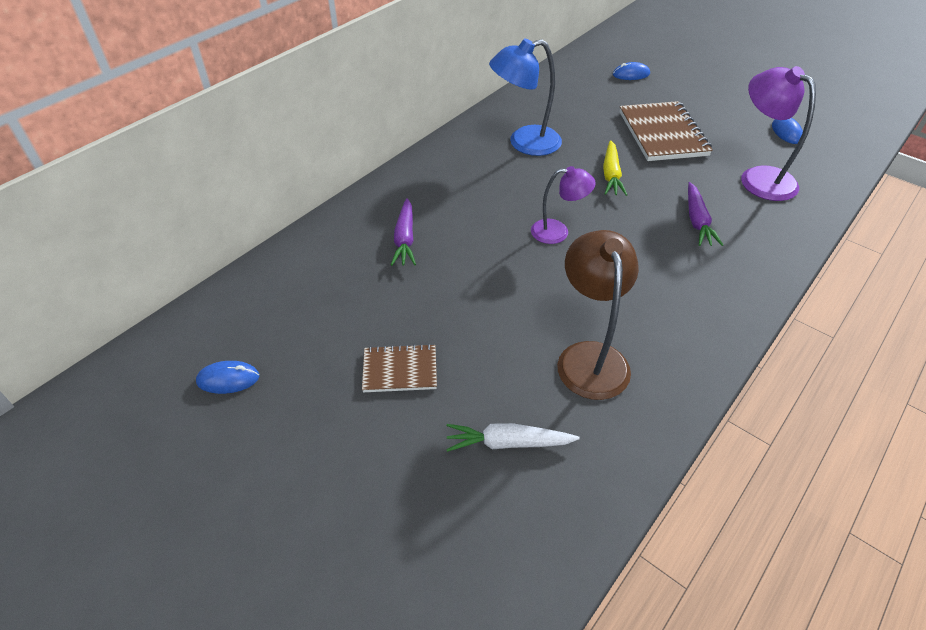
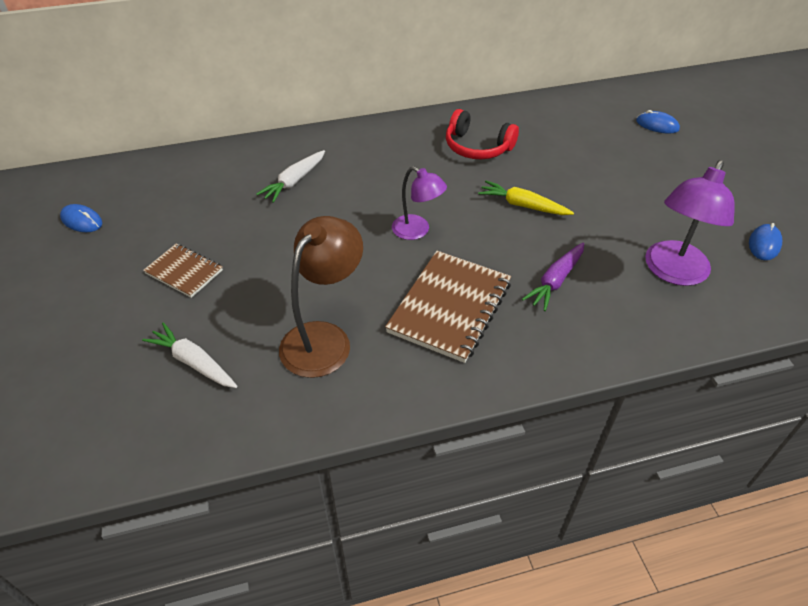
camera: 35 degrees right, 0 degrees up
purple carrot [391,198,416,266] -> white carrot [256,150,325,203]
blue lamp [489,38,562,156] -> red headphones [446,109,519,159]
yellow carrot [603,140,627,196] -> yellow carrot turned 75 degrees clockwise [478,181,574,215]
brown notebook [620,101,713,161] -> brown notebook moved to [385,251,511,363]
purple lamp [741,66,816,201] -> purple lamp turned 150 degrees counterclockwise [645,160,735,286]

